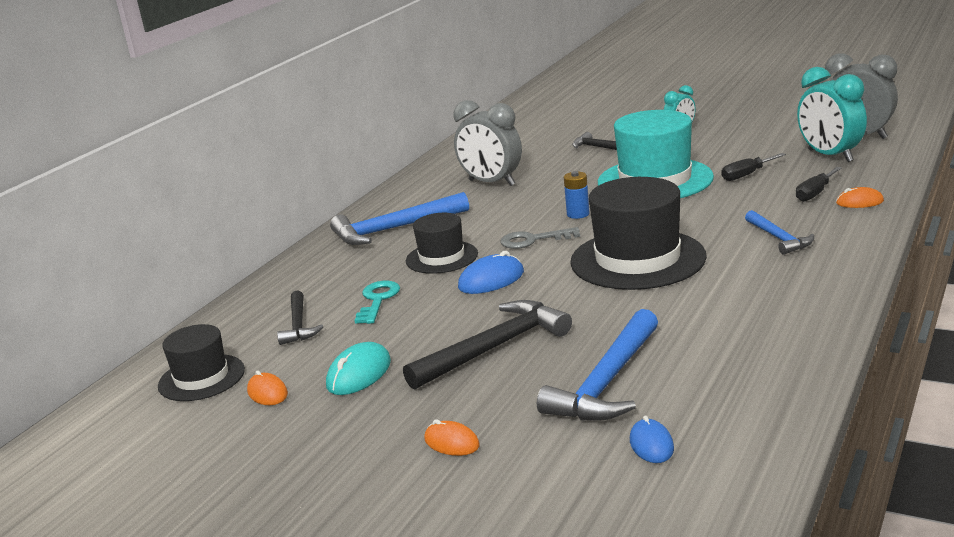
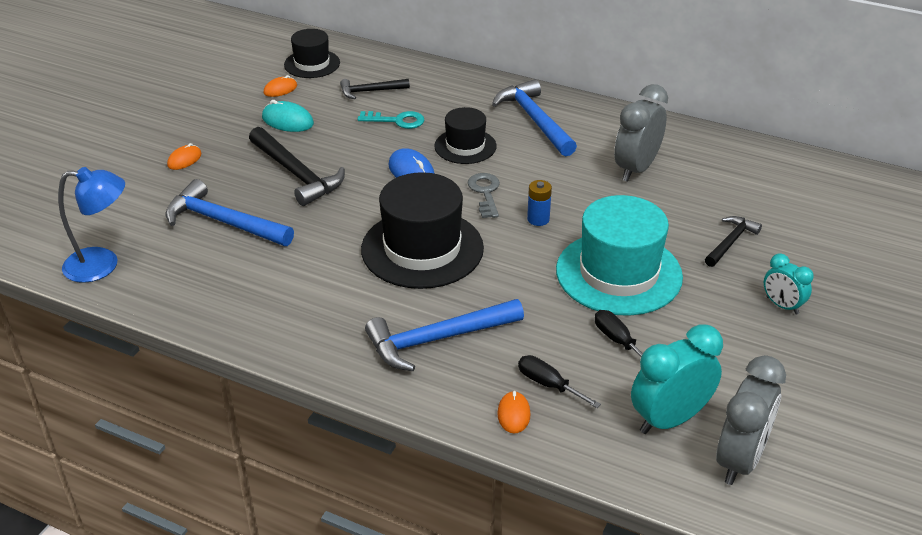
camera: 85 degrees right, 15 degrees up
blue mouse [630,416,674,463] -> none
blue hammer [745,210,814,255] -> blue hammer [365,299,524,371], size x1.72
none -> blue lamp [58,167,125,283]

